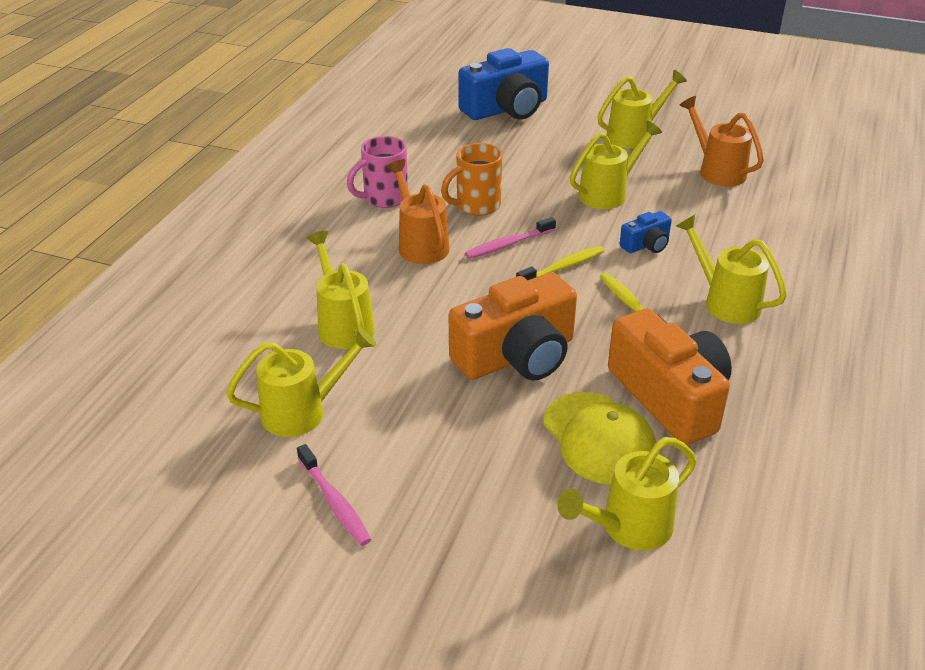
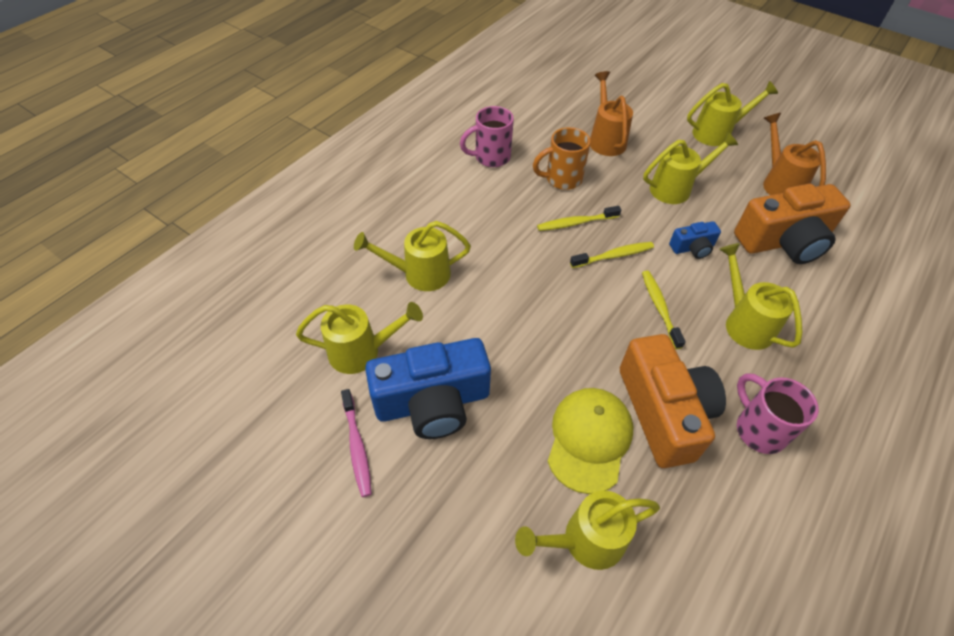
camera: 15 degrees right, 15 degrees up
yellow watering can [307,231,375,349] -> yellow watering can turned 90 degrees counterclockwise [354,221,471,291]
orange watering can [386,160,450,264] -> orange watering can moved to [590,71,633,156]
orange camera [449,272,577,380] -> orange camera moved to [734,184,851,264]
blue camera [459,48,549,120] -> blue camera moved to [365,338,491,439]
pink toothbrush [465,217,556,259] -> yellow toothbrush [537,206,621,231]
yellow cap [543,392,656,485] -> yellow cap turned 150 degrees counterclockwise [548,388,633,494]
none -> pink mug [737,373,819,454]

